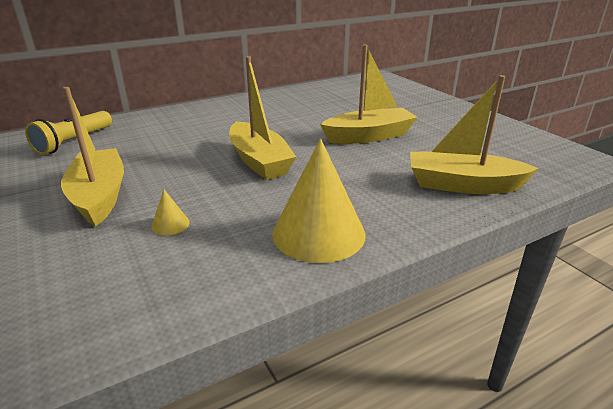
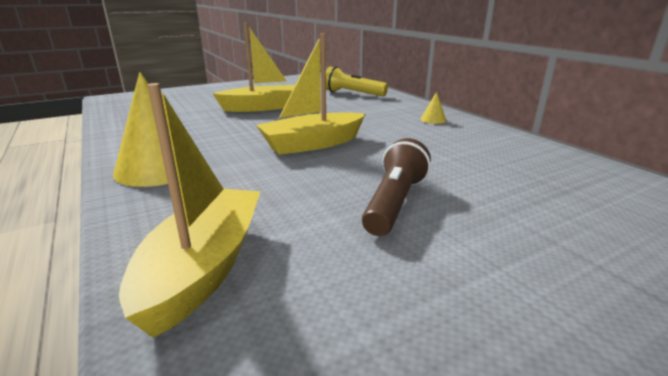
camera: 90 degrees right, 5 degrees down
yellow cone [151,190,190,235] -> yellow cone moved to [420,92,446,124]
yellow boat [320,45,418,144] -> brown flashlight [362,138,431,236]

